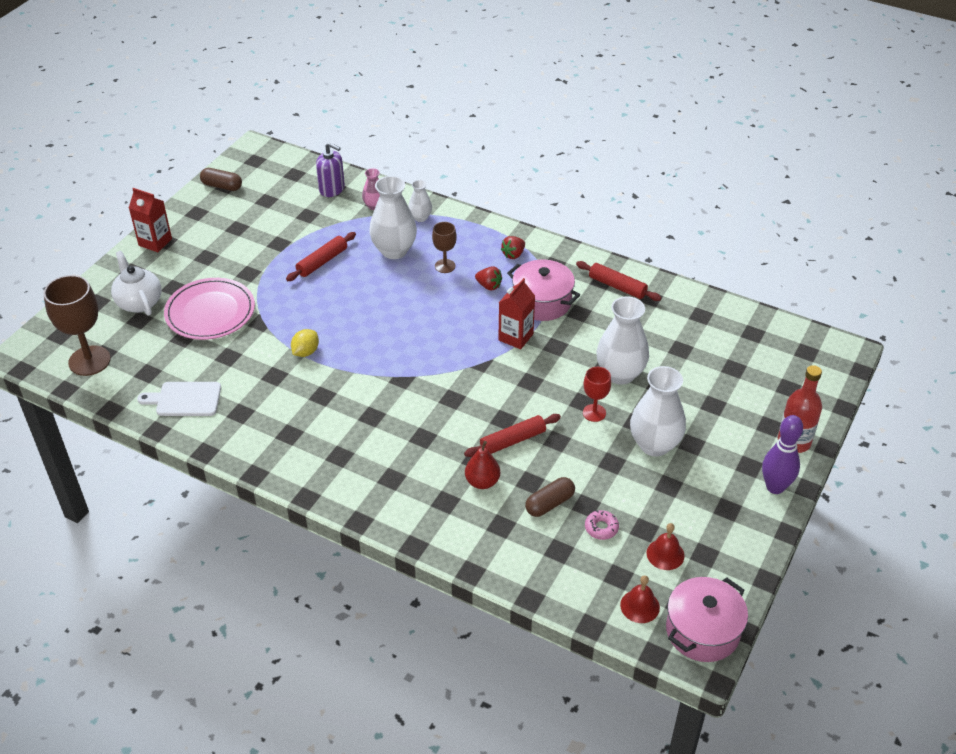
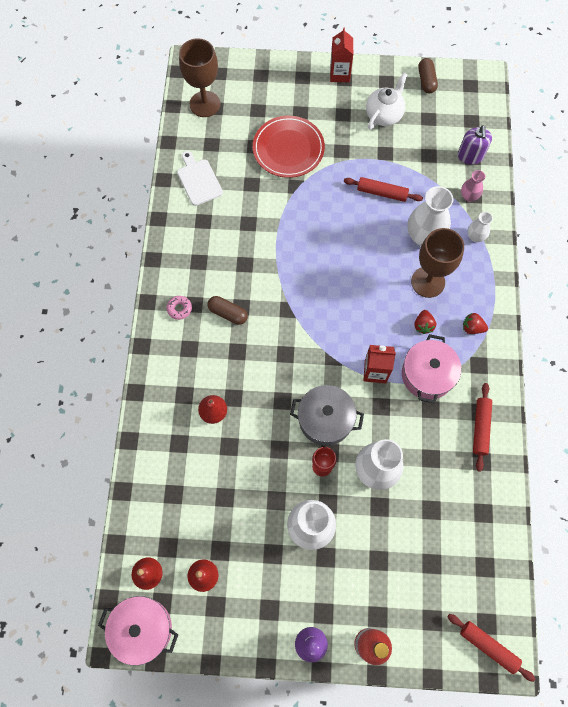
camera: 65 degrees right, 25 degrees up
white teapot [111,251,162,316] -> white teapot moved to [366,72,407,130]
pink plate [164,278,255,340] -> red plate [253,116,325,178]
yellow lemon [291,329,319,357] -> none
brown goblet [432,222,457,273] -> brown goblet [411,228,464,298], size x1.83
red rolling pin [464,414,561,457] -> red rolling pin moved to [448,614,535,682]
brown capsule [525,477,575,517] -> brown capsule moved to [207,296,248,325]
pink donut [585,510,619,540] -> pink donut moved to [166,296,192,320]
none -> grey pot [290,385,364,446]

